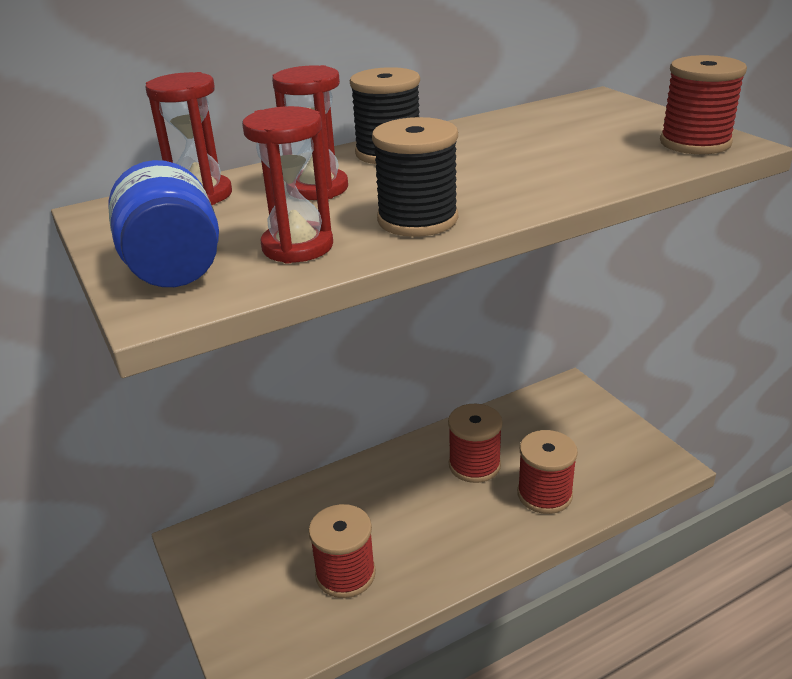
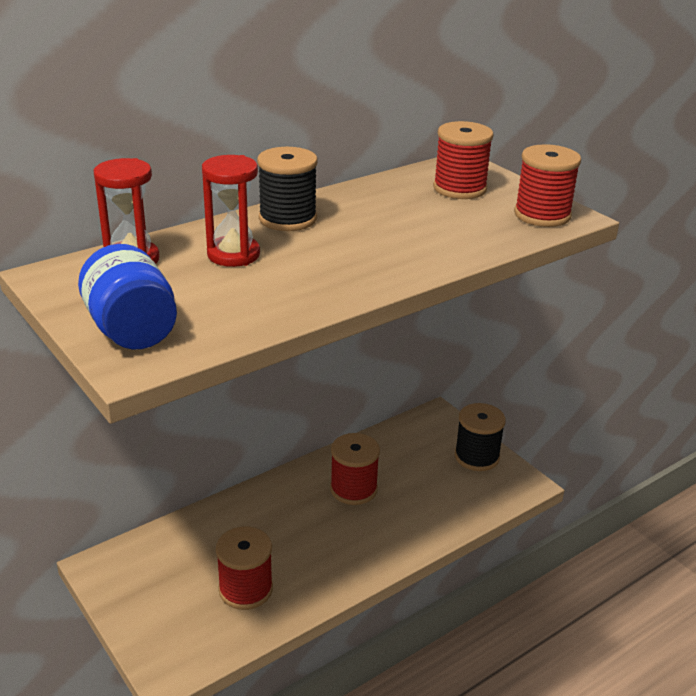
camera: 10 degrees left, 0 degrees up
red hourglass [242,106,333,264] -> none
black spool [372,117,458,237] -> black spool moved to [455,403,506,471]
red spool [517,430,578,514] -> red spool moved to [433,121,494,199]

